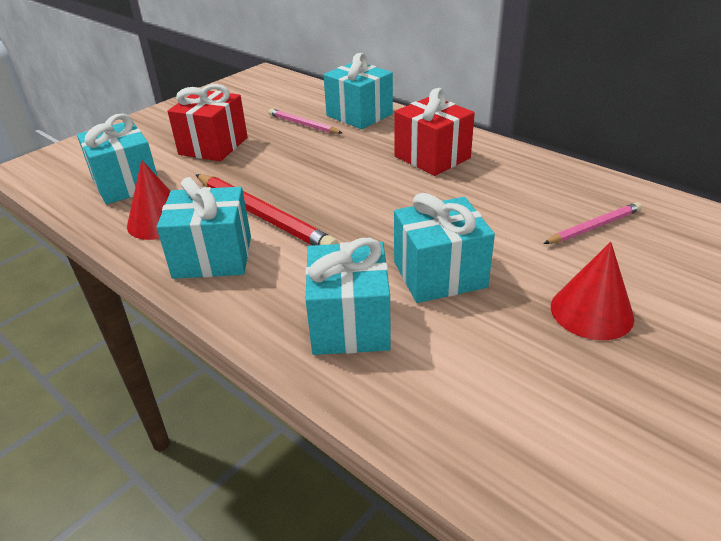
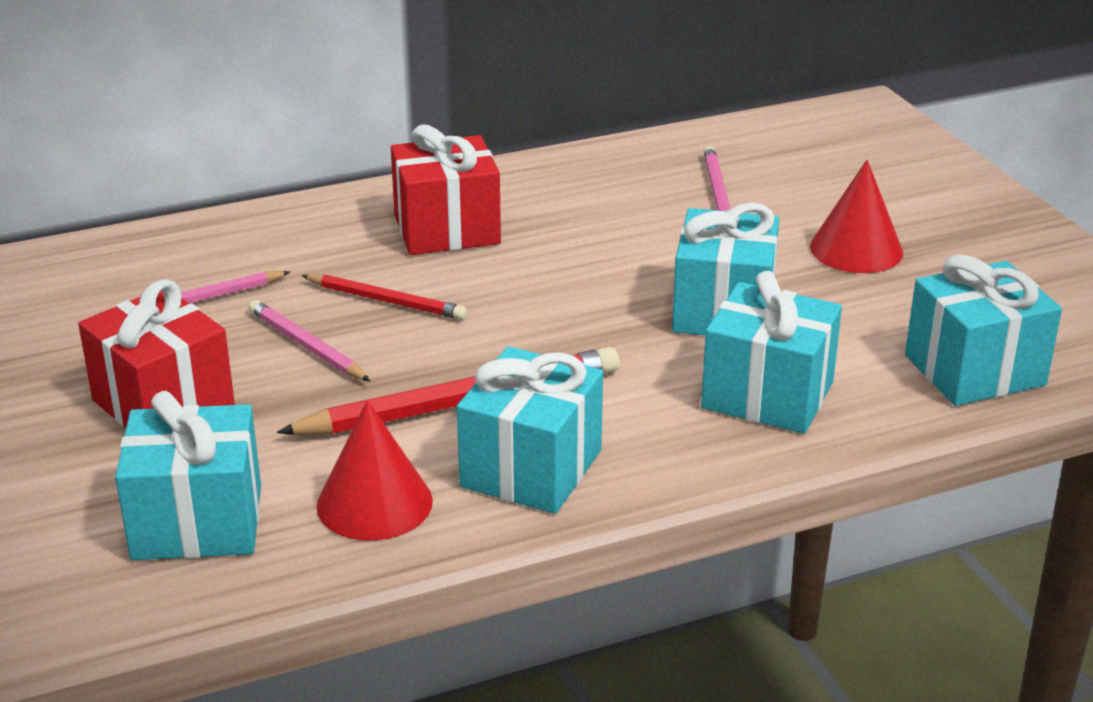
camera: 65 degrees left, 5 degrees down
turquoise gift [323,53,393,129] -> turquoise gift moved to [905,254,1062,406]
none -> pink pencil [248,300,370,381]
none -> red pencil [301,274,467,320]

